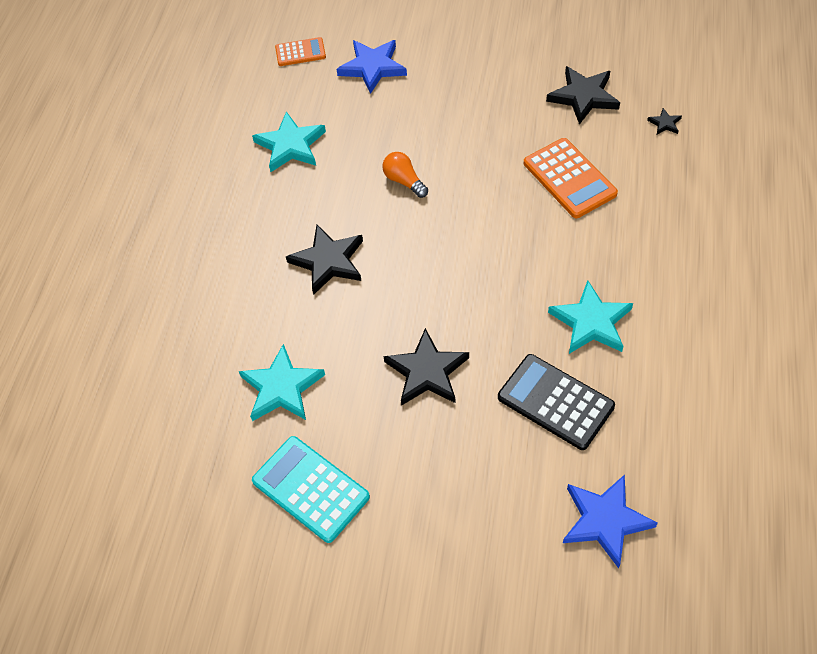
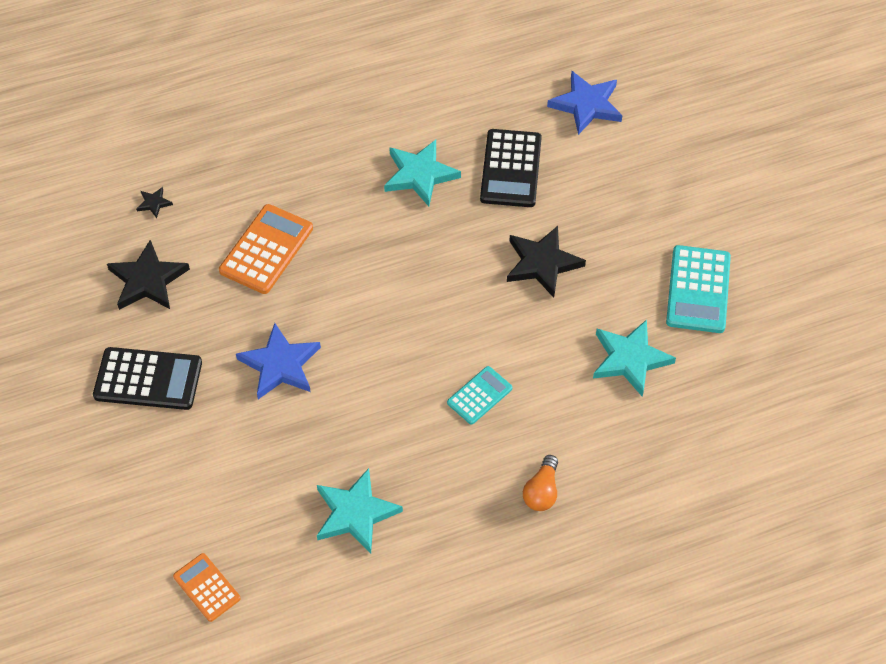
camera: 125 degrees left, 0 degrees up
black star [286,225,363,295] -> turquoise calculator [447,366,512,425]
blue star [337,40,407,94] -> blue star moved to [236,323,321,399]
orange light bulb [382,152,428,198] -> orange light bulb moved to [523,455,558,511]
none -> black calculator [93,347,202,410]

